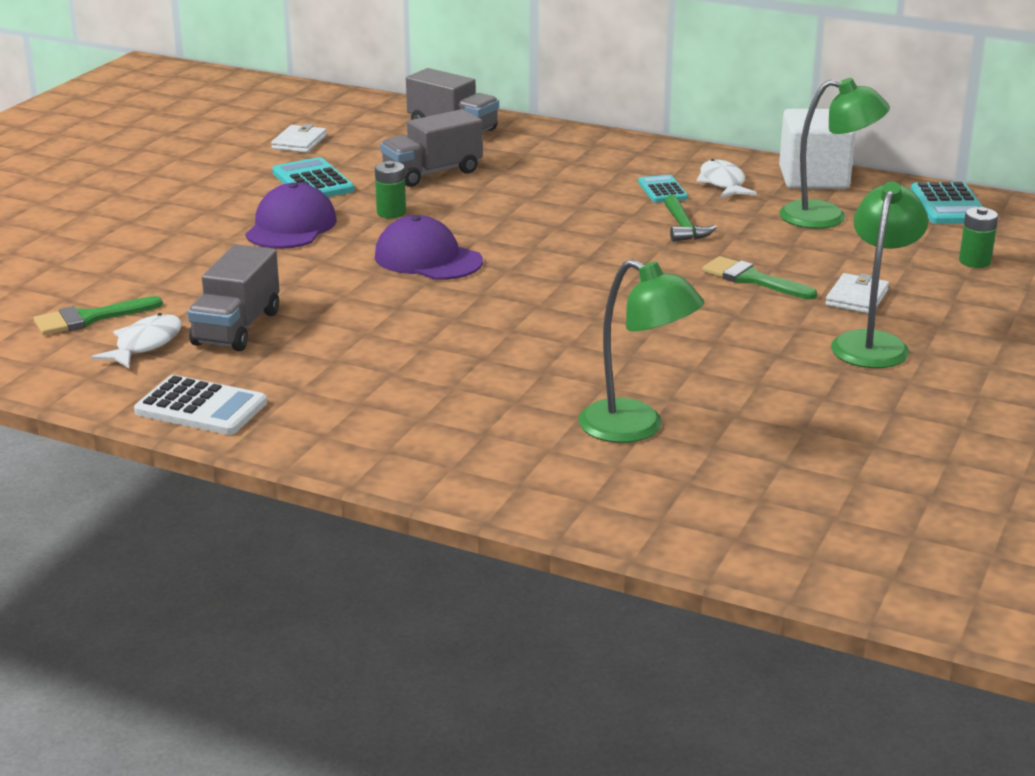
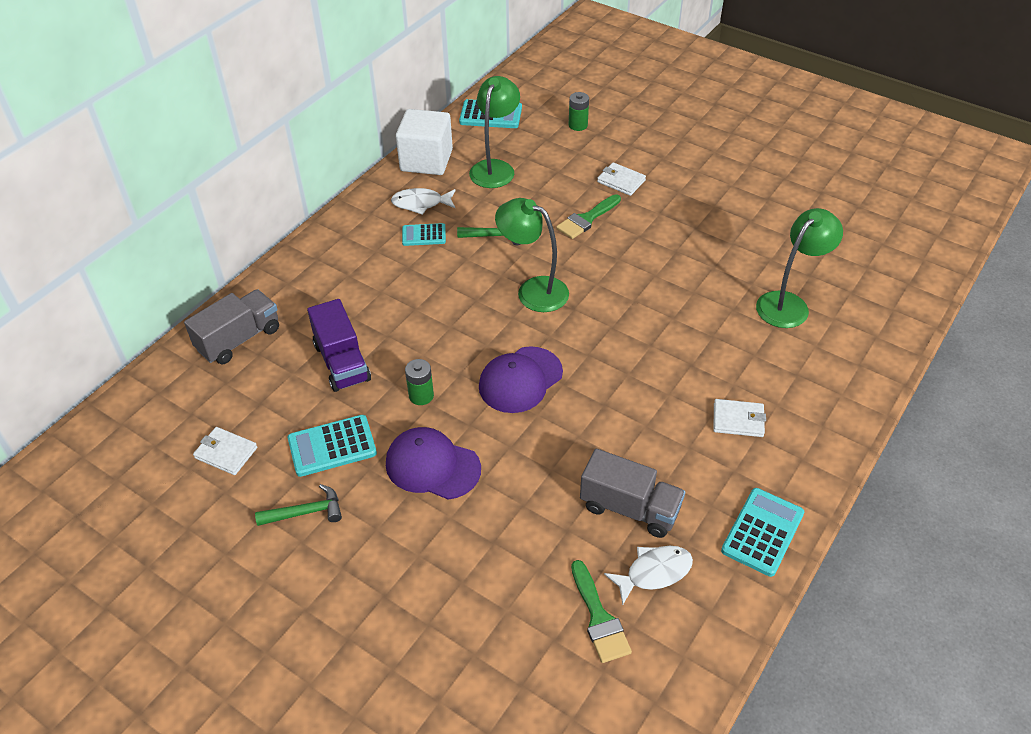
camera: 80 degrees left, 20 degrees up
white fish [91,313,182,368] -> white fish turned 120 degrees clockwise [604,546,693,605]
white calculator [134,375,267,435] -> turquoise calculator [721,488,804,577]
grey truck [380,109,483,187] -> purple truck [307,299,371,392]
green lamp [831,182,928,368] -> green lamp moved to [495,198,569,312]
none -> green hammer [255,484,342,526]
none -> white wallet [713,399,766,437]

